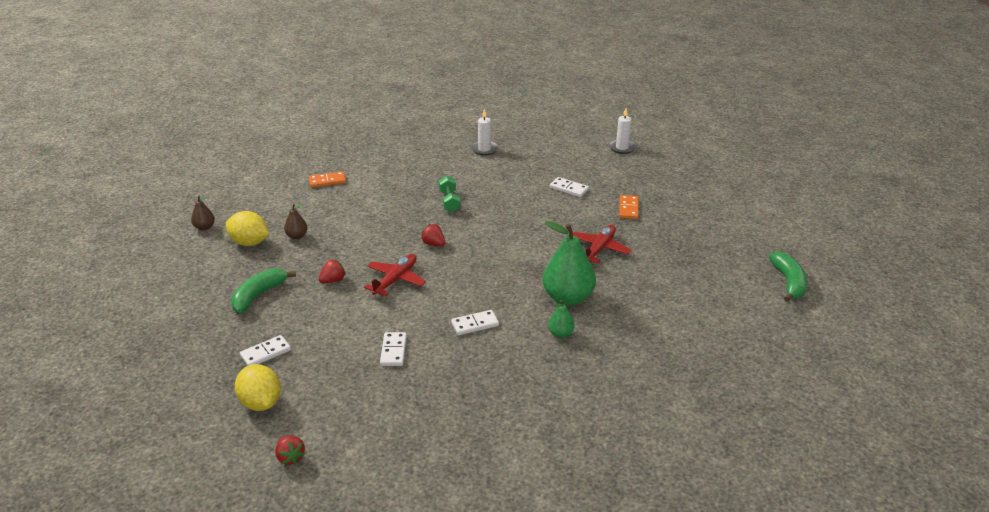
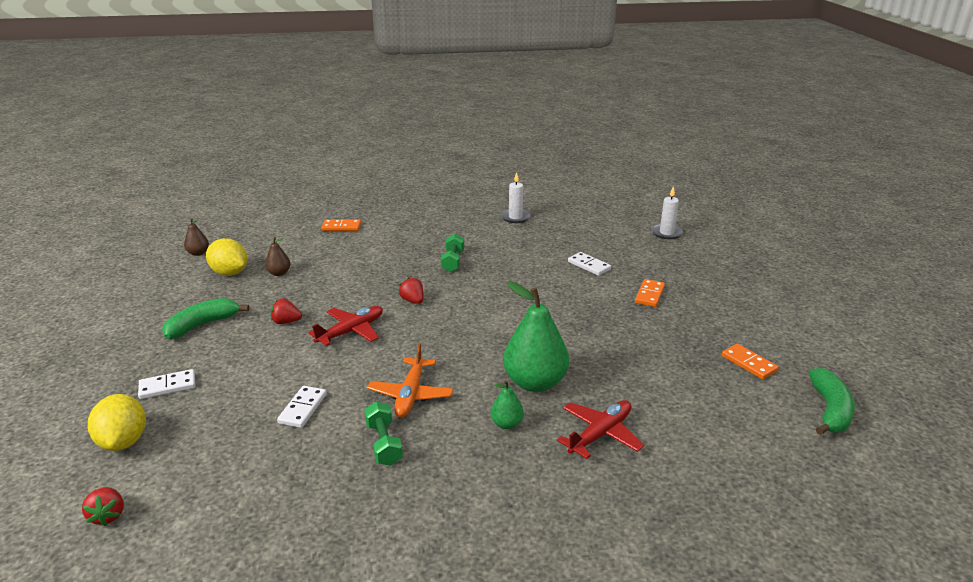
camera: 15 degrees right, 5 degrees down
red strawberry [319,260,346,283] -> red strawberry turned 150 degrees counterclockwise [271,298,302,324]
white domino [451,310,499,335] -> orange plane [367,343,453,418]
red plane [573,225,631,263] -> red plane moved to [557,400,644,459]
none -> green dumbbell [364,402,403,466]
none -> orange domino [722,344,779,379]

